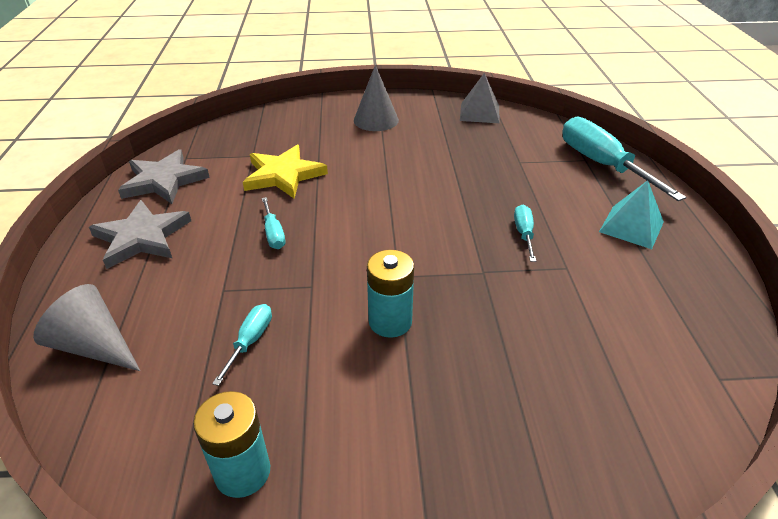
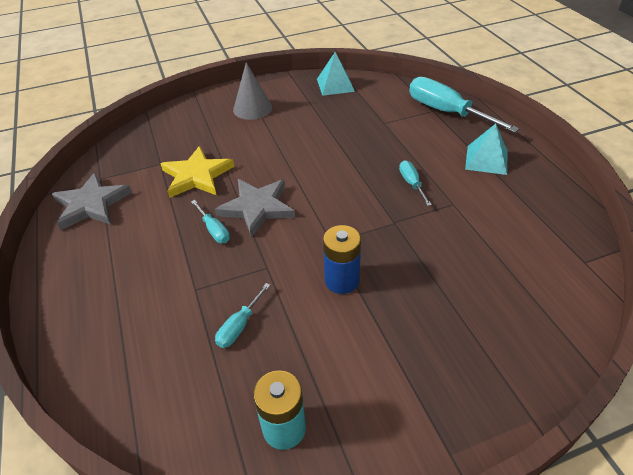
camera: 15 degrees left, 5 degrees up
grey cone [33,284,140,371] -> none
grey star [89,200,191,269] -> grey star moved to [215,179,295,238]
turquoise screwdriver [212,304,272,386] -> turquoise screwdriver turned 150 degrees counterclockwise [215,283,270,348]
turquoise battery [367,250,414,338] -> blue battery [323,225,361,294]
grey pyramid [460,73,500,123] -> turquoise pyramid [317,52,355,96]

